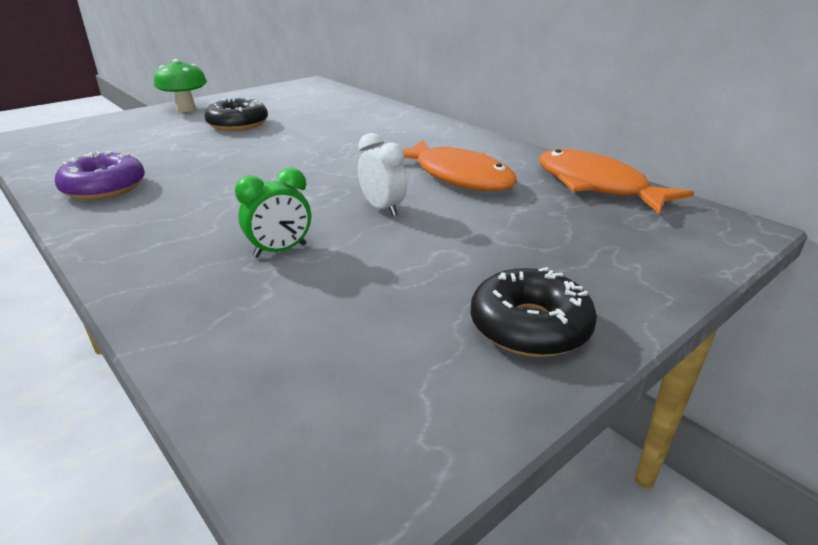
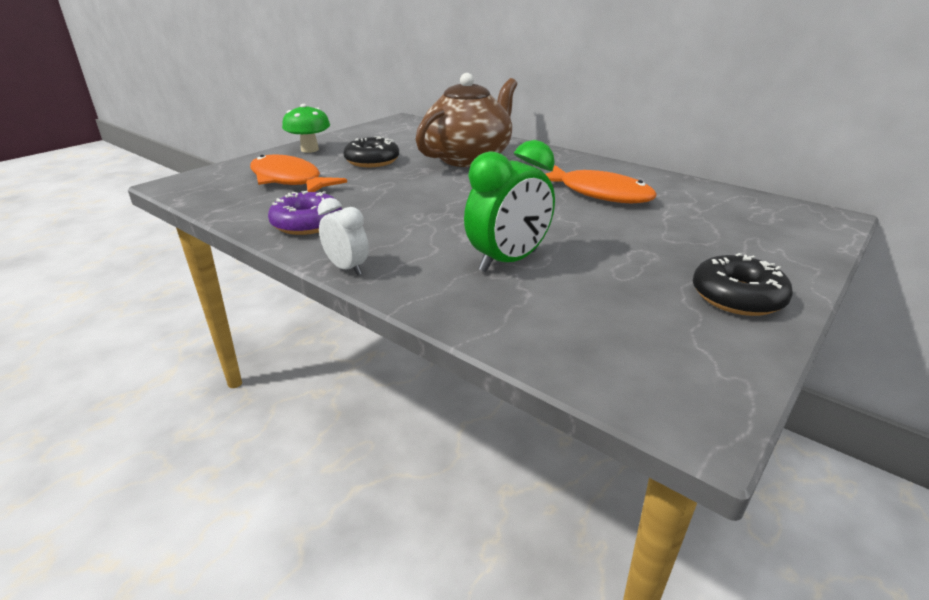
camera: 10 degrees left, 0 degrees up
green clock [235,168,311,258] -> green clock [464,140,555,273], size x1.70
white clock [358,133,407,216] -> white clock moved to [317,198,369,276]
orange fish [539,149,694,214] -> orange fish moved to [250,154,347,192]
none -> brown teapot [415,73,517,167]

